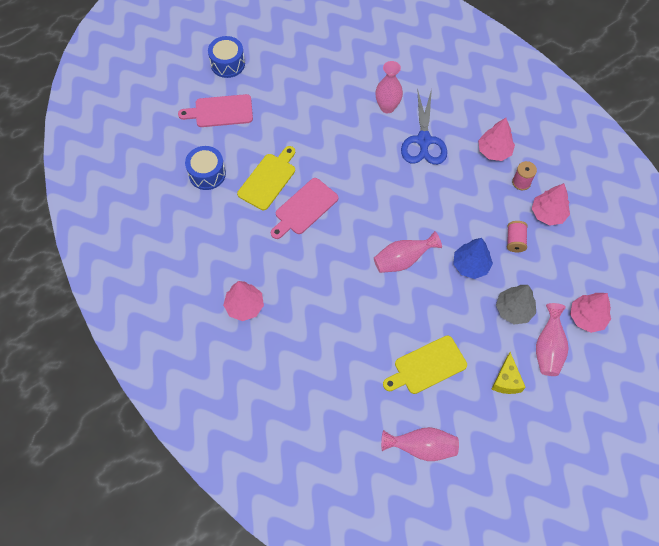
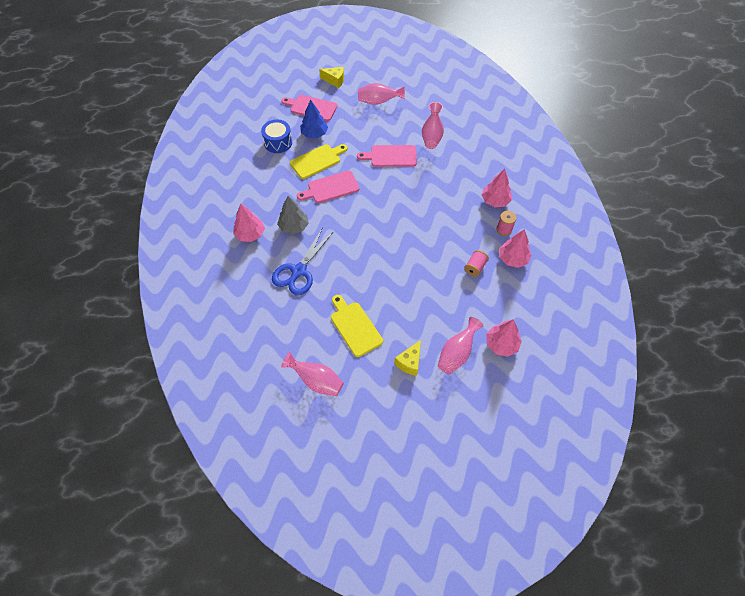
camera: 25 degrees right, 5 degrees down
blue drum [208,36,245,78] -> yellow cheese [319,67,344,88]
pink vase [374,231,442,273] -> pink vase moved to [358,83,405,105]
yellow cutting board [383,335,467,394] -> yellow cutting board turned 60 degrees clockwise [331,295,383,357]
blue scissors [401,88,447,165] -> blue scissors moved to [272,227,333,295]
blue tree [453,238,493,279] -> blue tree moved to [300,100,328,138]
grey tree [496,285,536,324] -> grey tree moved to [277,196,309,235]
none -> pink cutting board [357,145,417,167]

